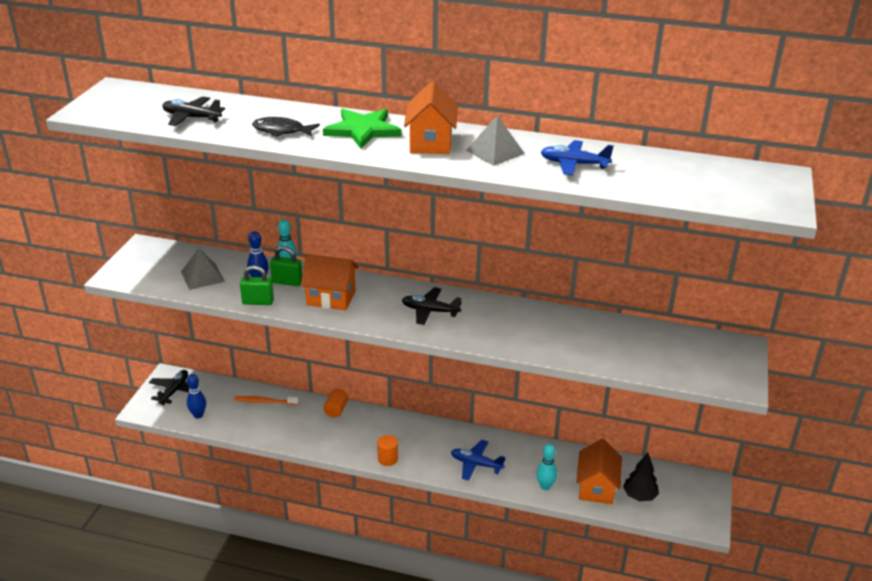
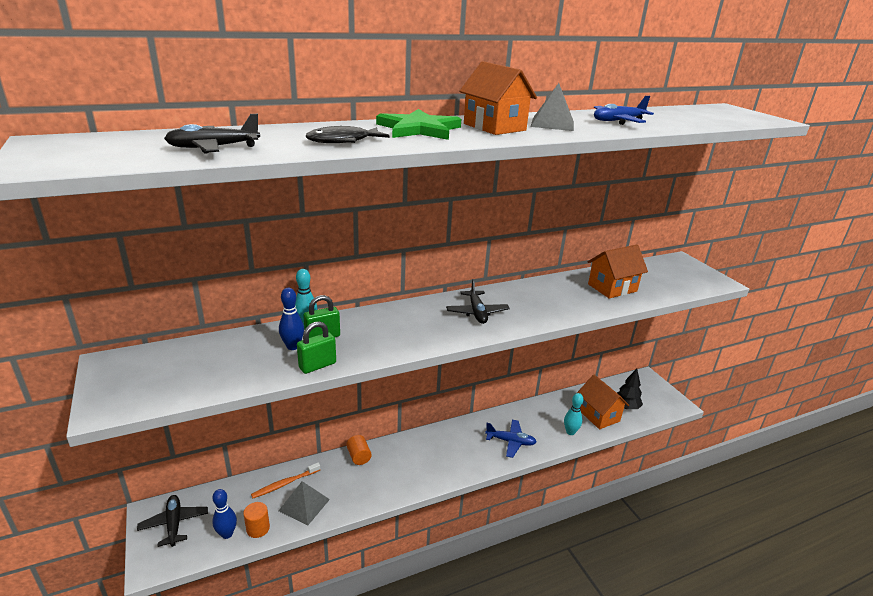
camera: 40 degrees left, 5 degrees down
grey pyramid [181,248,225,290] -> grey pyramid moved to [279,481,330,526]
orange house [301,254,359,310] -> orange house moved to [588,245,648,299]
orange cylinder [377,435,398,466] -> orange cylinder moved to [243,502,270,538]
black plane [402,287,462,325] -> black plane turned 75 degrees counterclockwise [446,279,510,324]
blue plane [451,440,506,481] -> blue plane turned 150 degrees counterclockwise [485,420,537,458]

